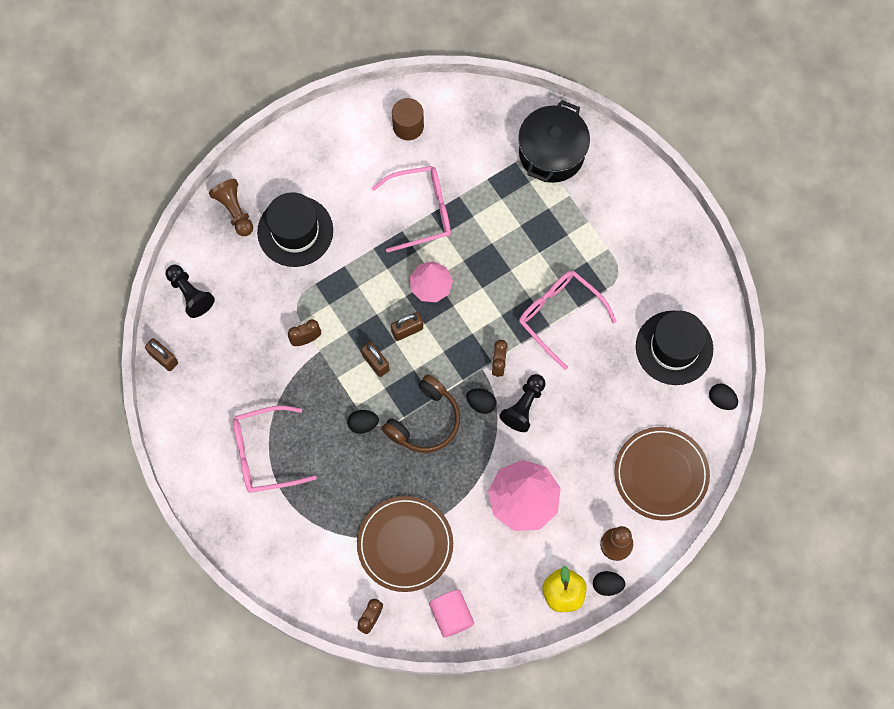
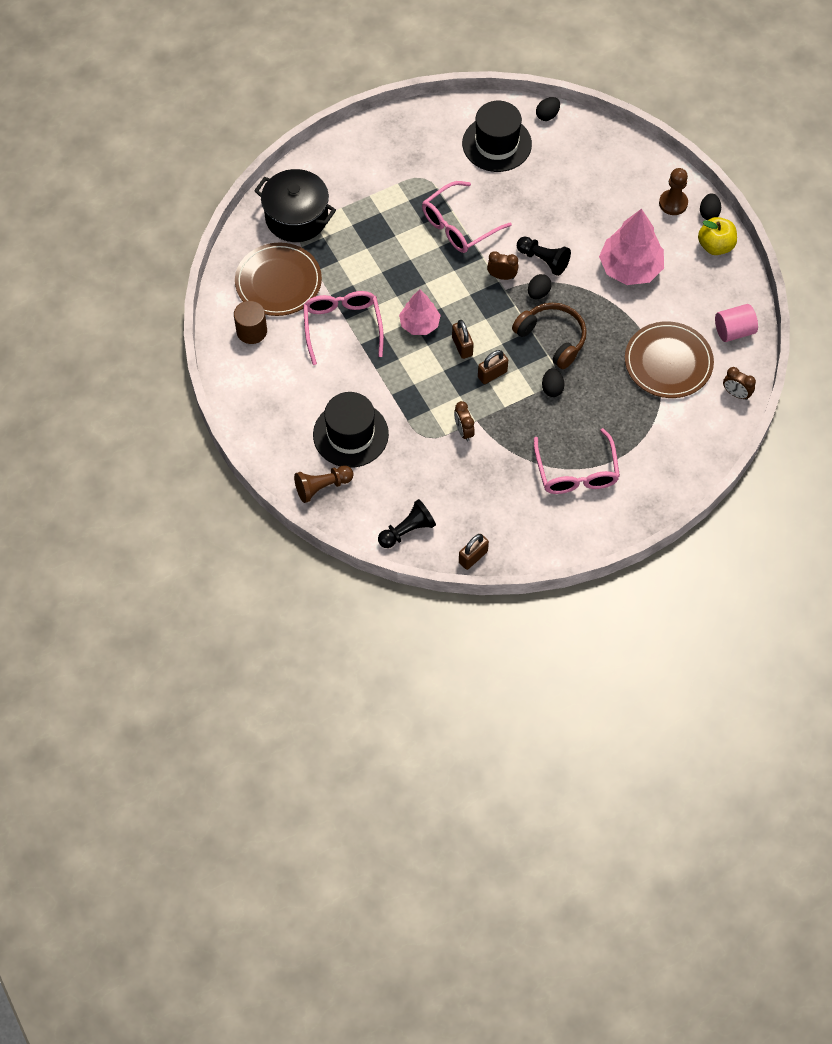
camera: 85 degrees left, 10 degrees down
brown plate [614,427,710,520] -> brown plate moved to [235,243,322,316]

